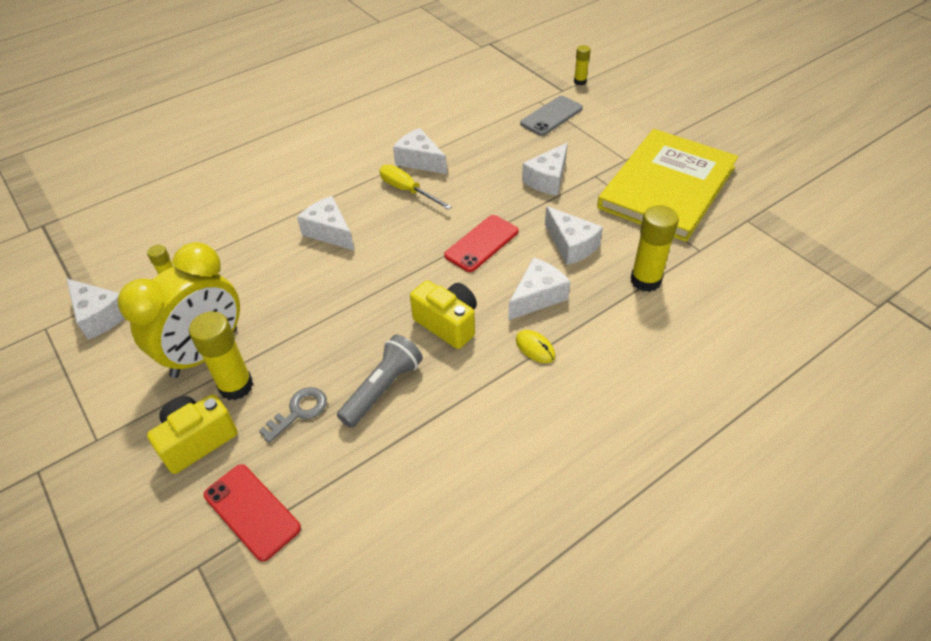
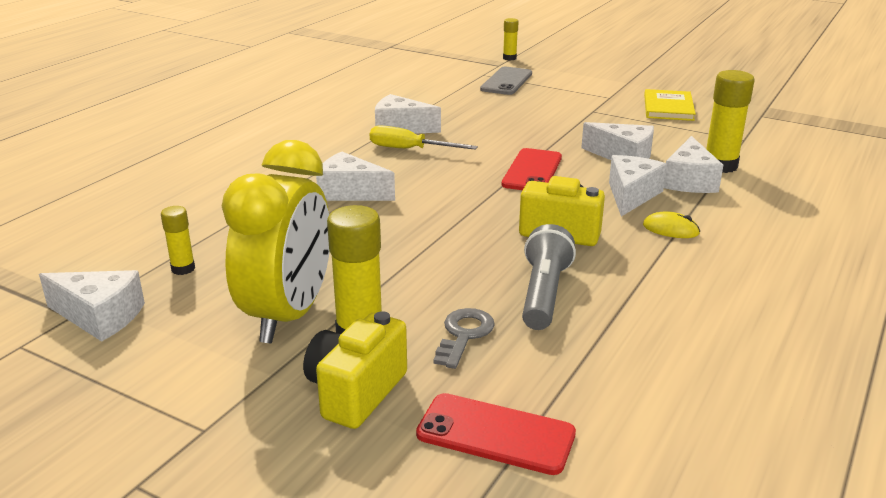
camera: 25 degrees left, 20 degrees down
white cheese [522,143,568,196] -> white cheese moved to [664,136,723,193]
yellow book [597,129,738,242] -> yellow book [644,89,696,121], size x0.47

